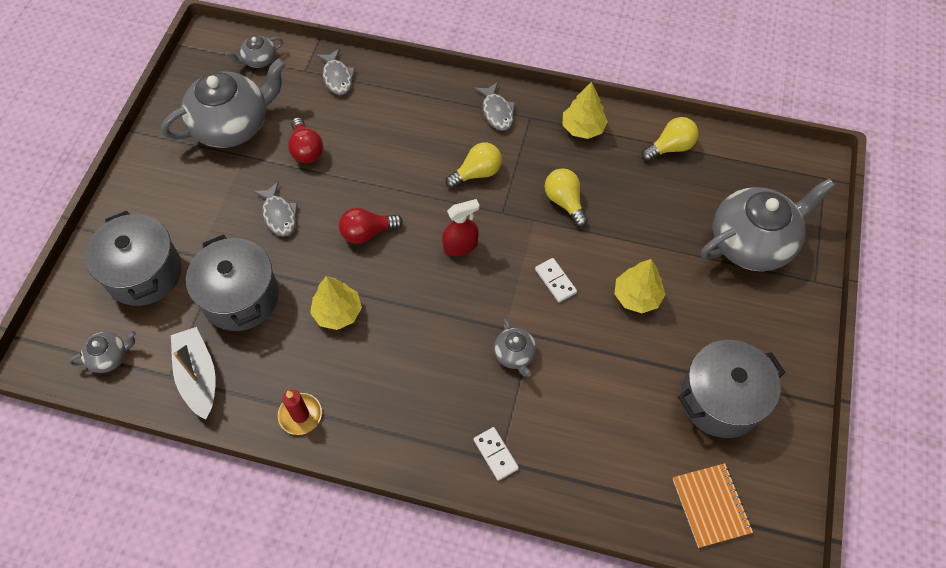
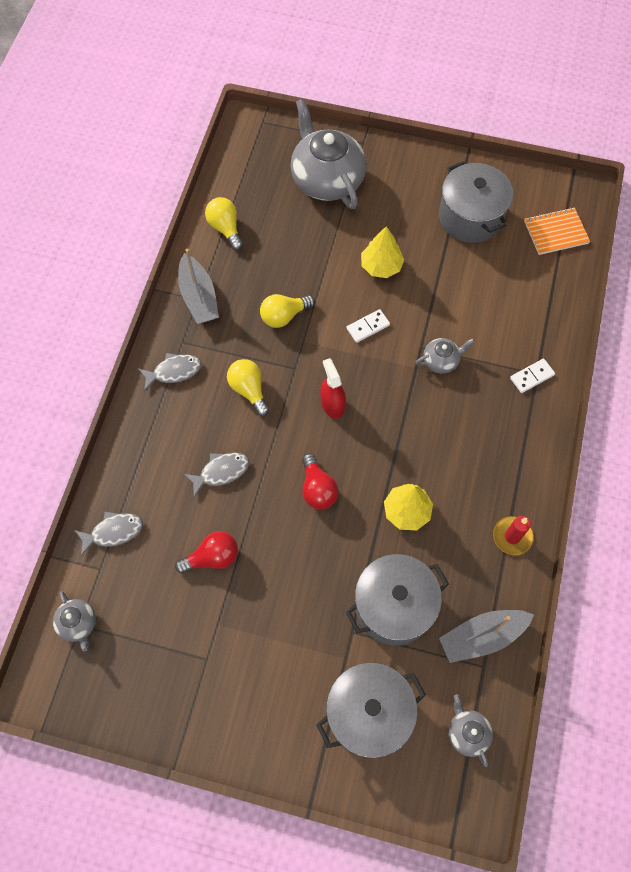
camera: 90 degrees left, 5 degrees up
grey teapot [161,58,286,148] -> none
grey fish [253,182,298,237] -> grey fish moved to [184,452,249,497]
yellow tree [562,82,608,139] -> grey boat [178,249,219,324]

